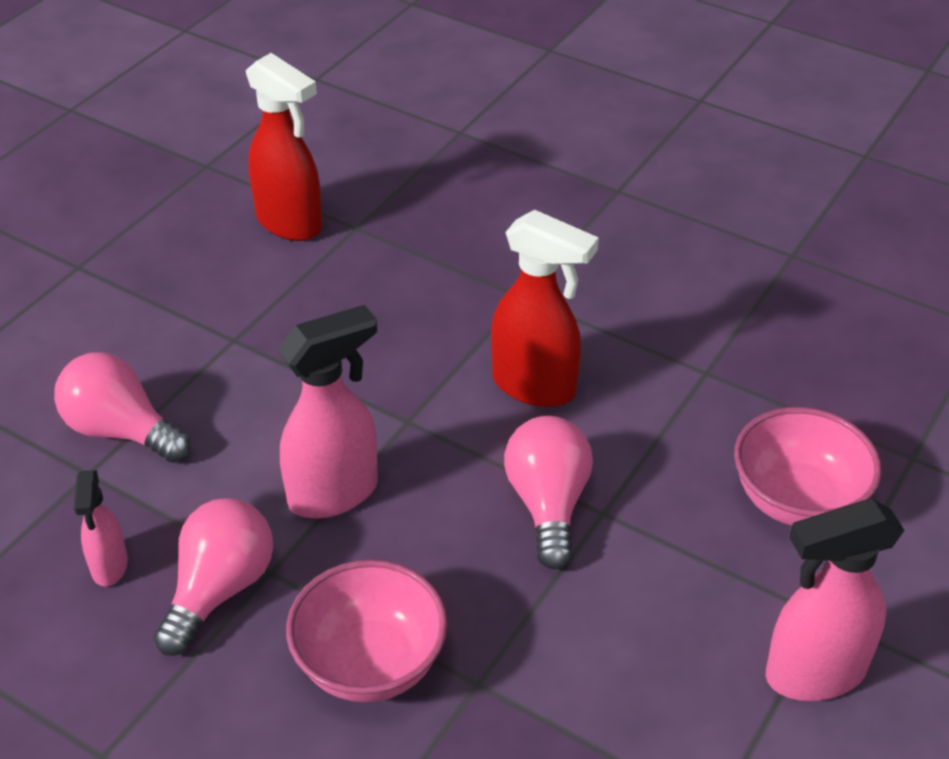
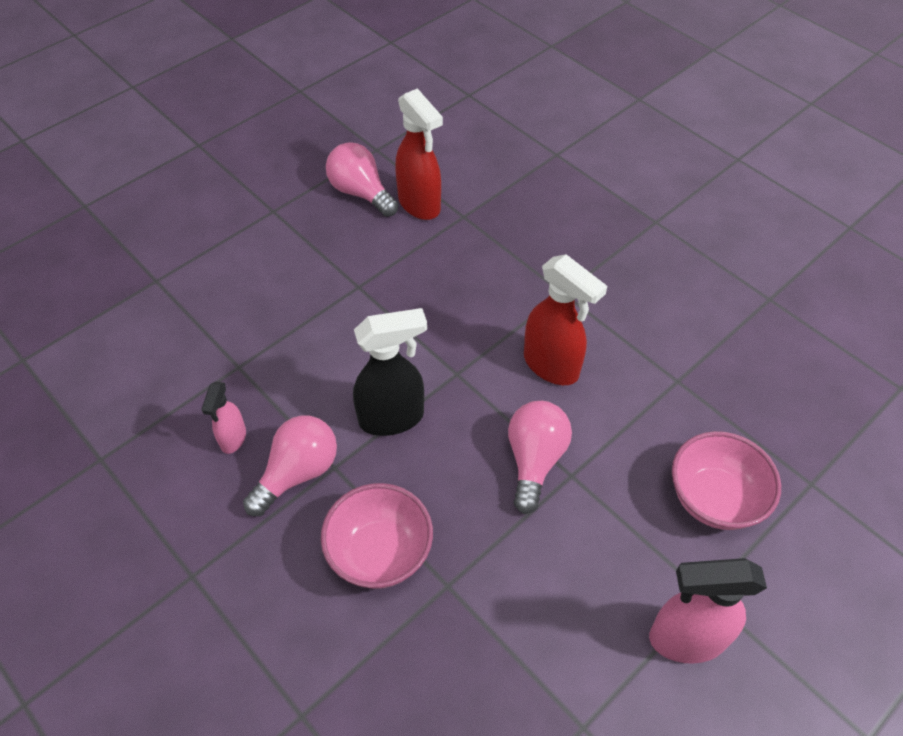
camera: 15 degrees right, 10 degrees up
pink light bulb [54,352,191,463] -> pink light bulb moved to [326,142,398,217]
pink spray bottle [278,305,378,518] -> black spray bottle [353,308,427,436]

